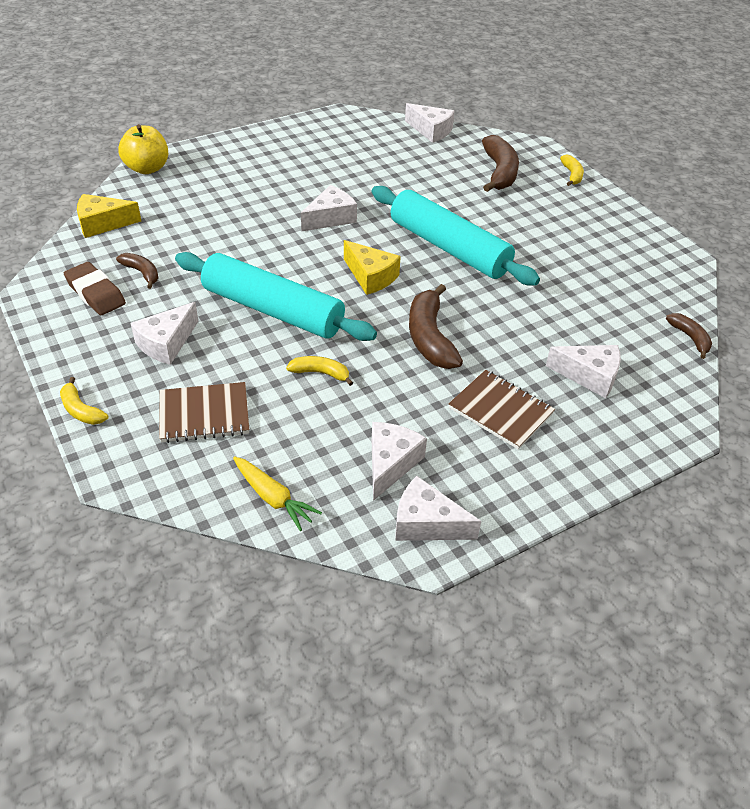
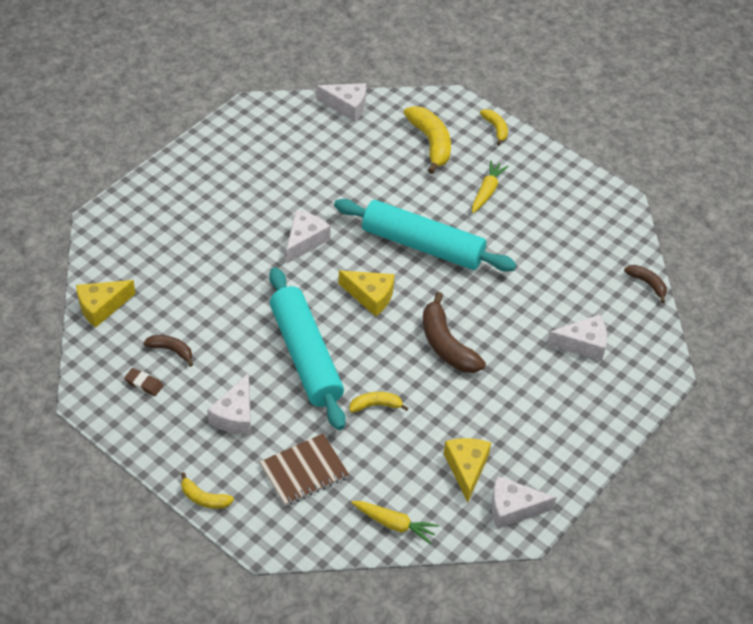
camera: 20 degrees left, 5 degrees up
brown eraser [64,262,126,315] -> brown eraser [124,368,163,396], size x0.58
yellow apple [118,124,168,174] -> none
turquoise rolling pin [175,252,377,341] -> turquoise rolling pin turned 60 degrees clockwise [269,267,346,430]
white cheese [372,422,427,501] -> yellow cheese [444,438,491,503]
brown notebook [448,370,555,450] -> none
brown banana [482,135,519,192] -> yellow banana [404,106,451,174]
none -> yellow carrot [472,160,509,213]

